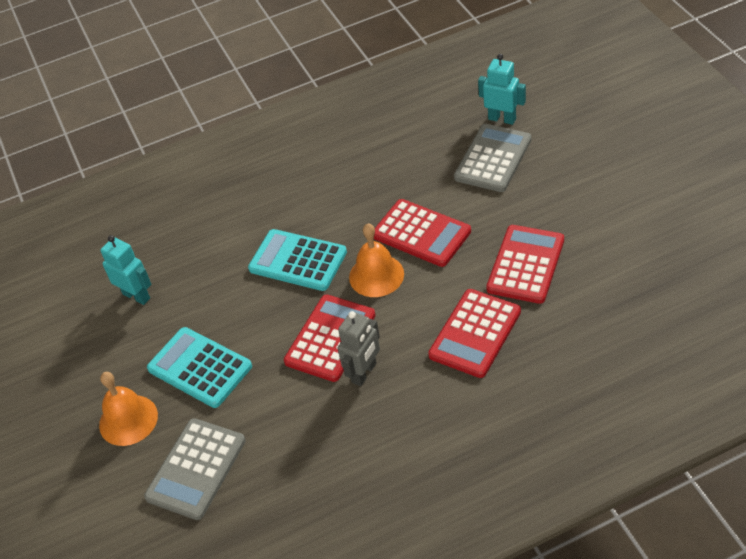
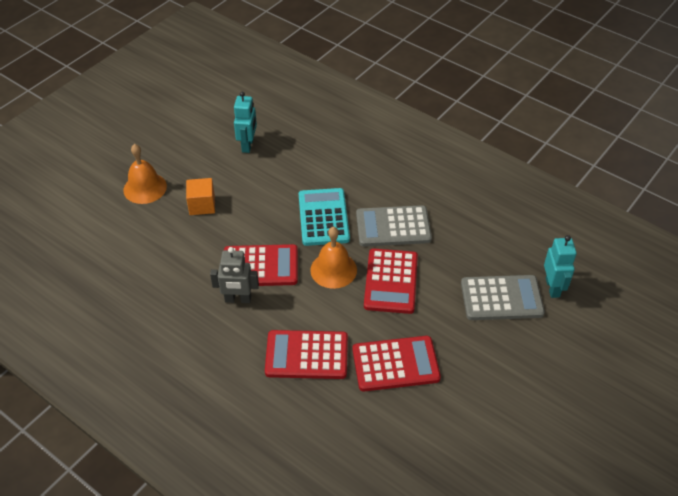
camera: 55 degrees right, 0 degrees up
grey calculator [144,418,246,520] -> grey calculator moved to [356,205,432,247]
turquoise calculator [147,327,252,408] -> orange cube [186,178,215,215]

